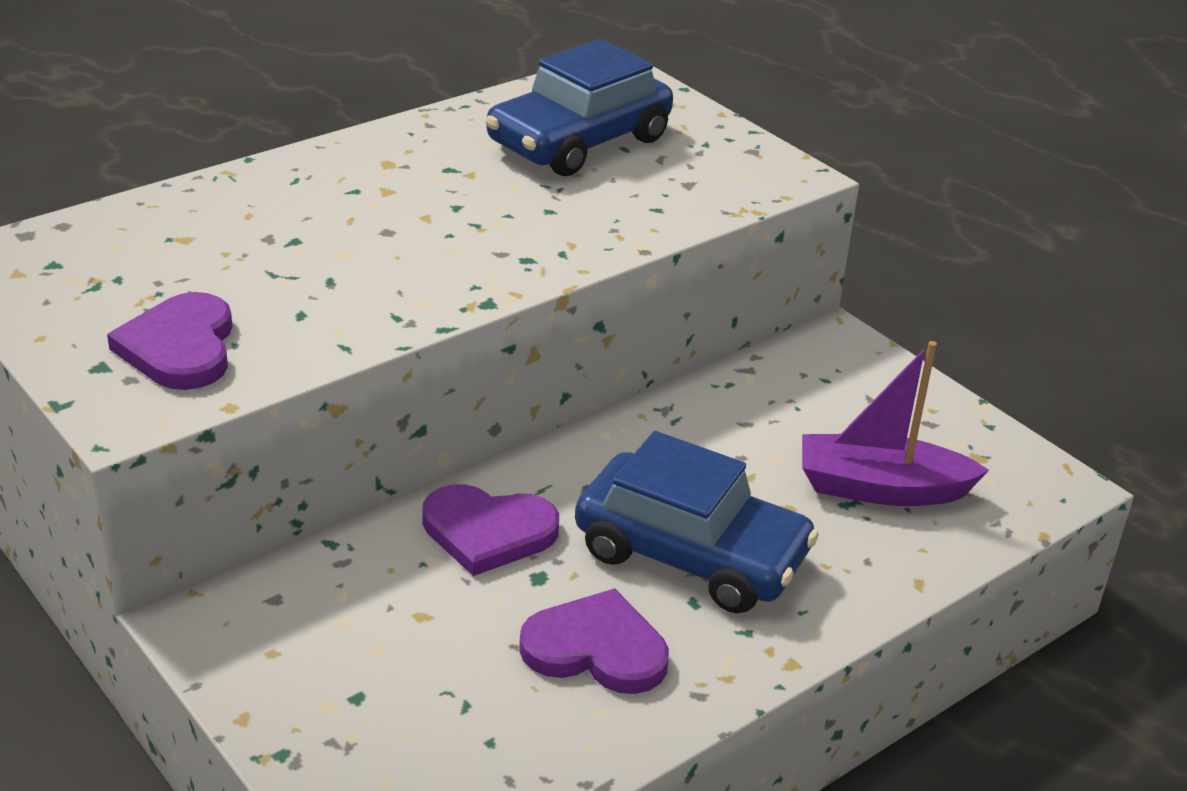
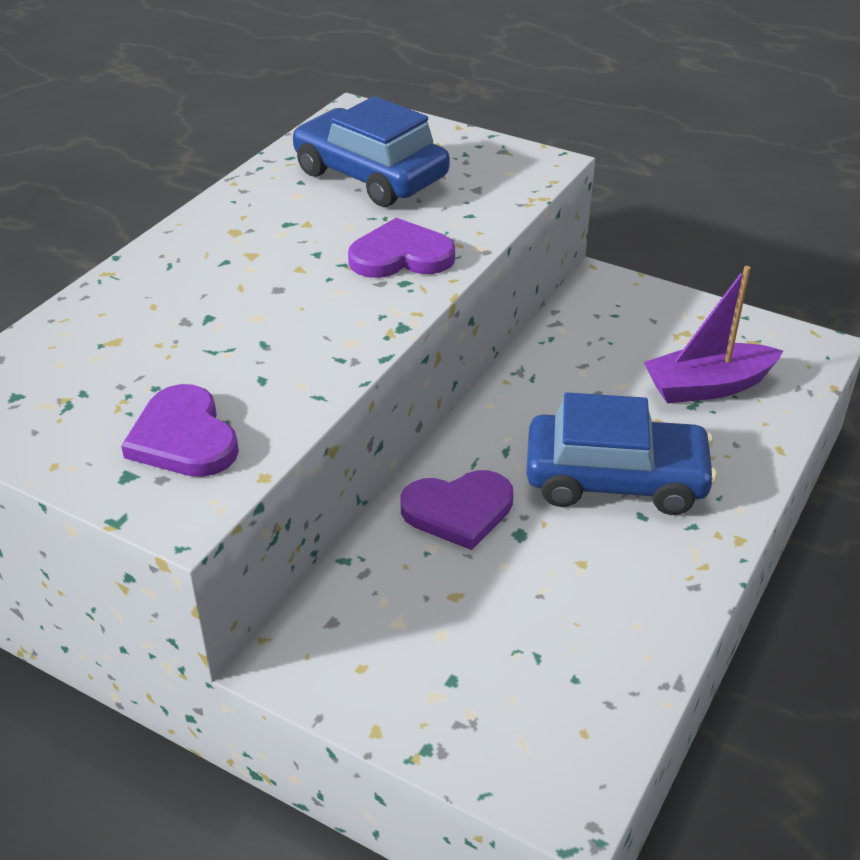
camera: 20 degrees left, 5 degrees up
blue car [486,39,673,176] -> blue car turned 105 degrees clockwise [292,96,450,207]
purple heart [519,588,669,694] -> purple heart moved to [348,218,455,278]

